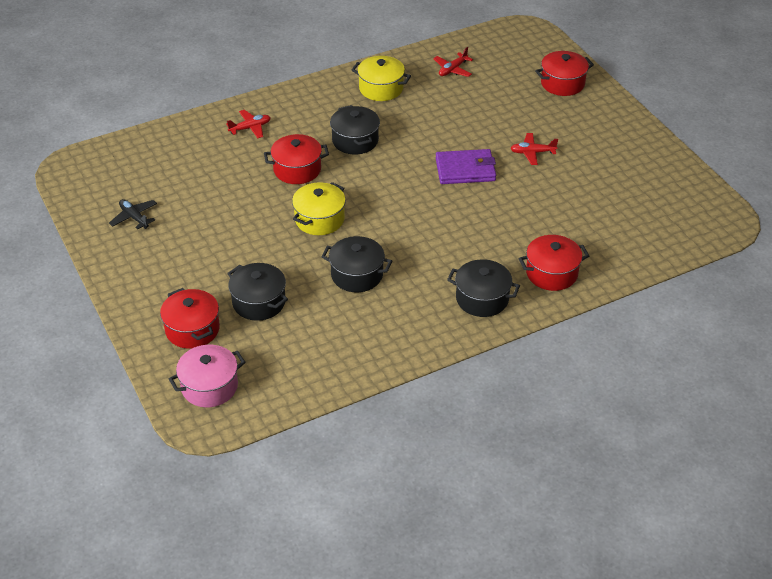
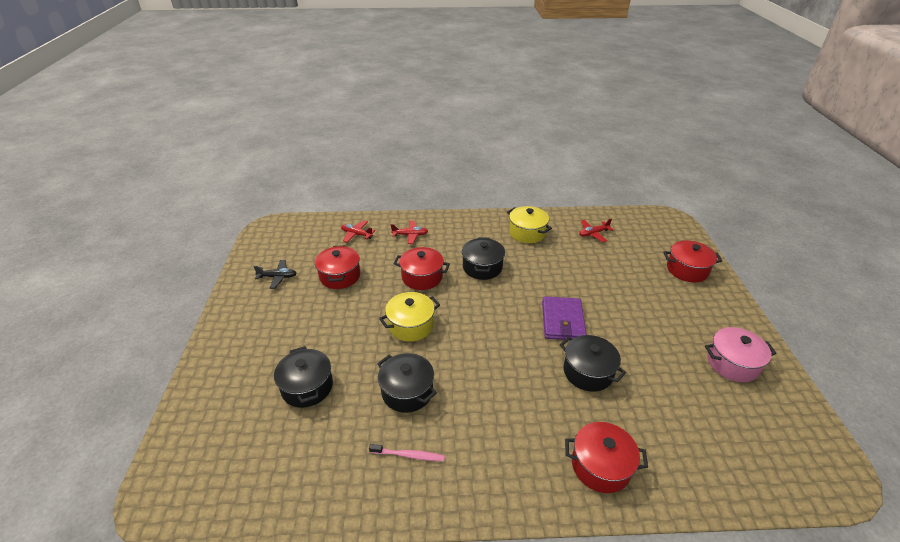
camera: 25 degrees right, 5 degrees down
black plane [109,199,157,230] -> black plane turned 105 degrees clockwise [253,260,297,289]
red pot [160,288,220,349] -> red pot moved to [315,245,360,289]
pink pot [169,345,246,407] -> pink pot moved to [705,327,777,382]
purple wallet [436,149,496,184] -> purple wallet turned 75 degrees clockwise [542,296,587,340]
black pot [447,259,520,317] -> black pot moved to [560,335,626,392]
red plane [510,133,558,165] -> red plane moved to [341,220,375,243]
none -> pink toothbrush [369,444,445,461]

